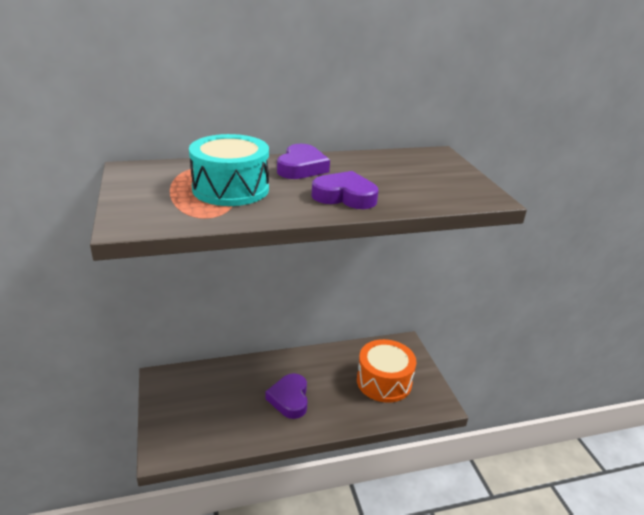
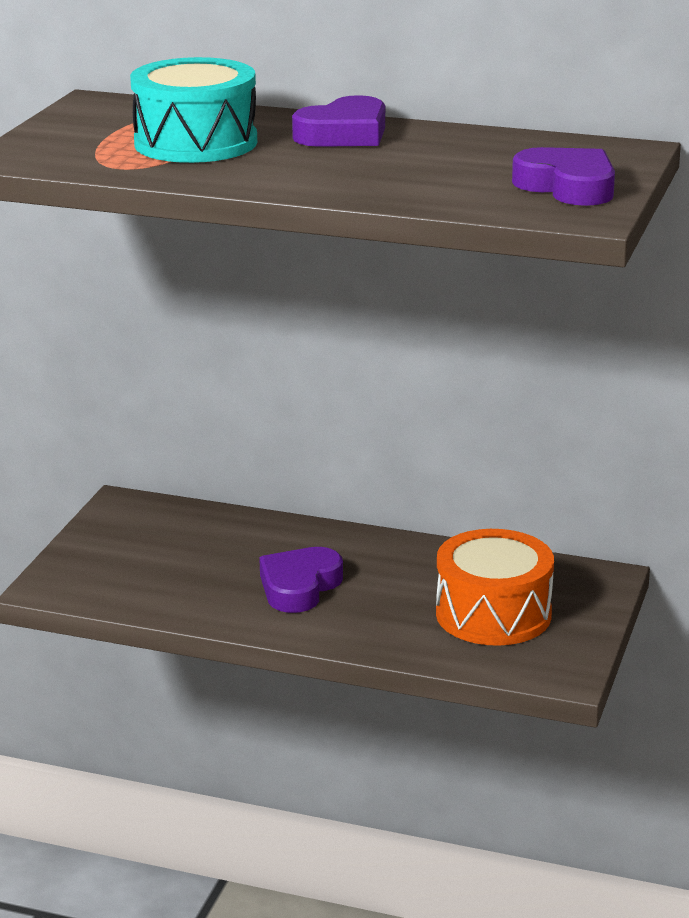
camera: 35 degrees right, 5 degrees down
purple heart [311,171,379,209] -> purple heart moved to [512,147,615,206]

